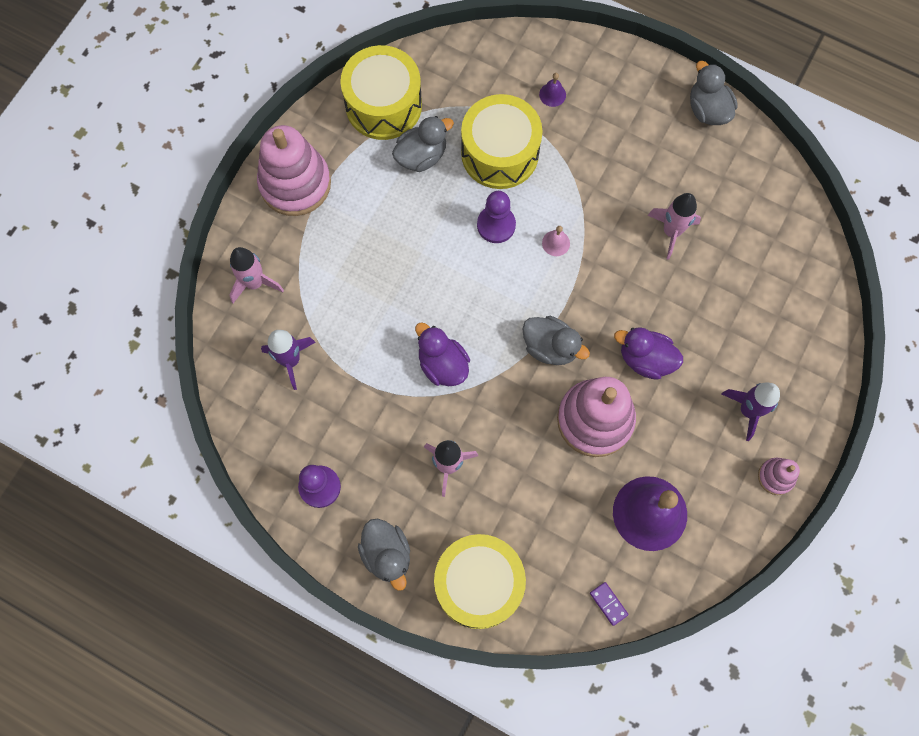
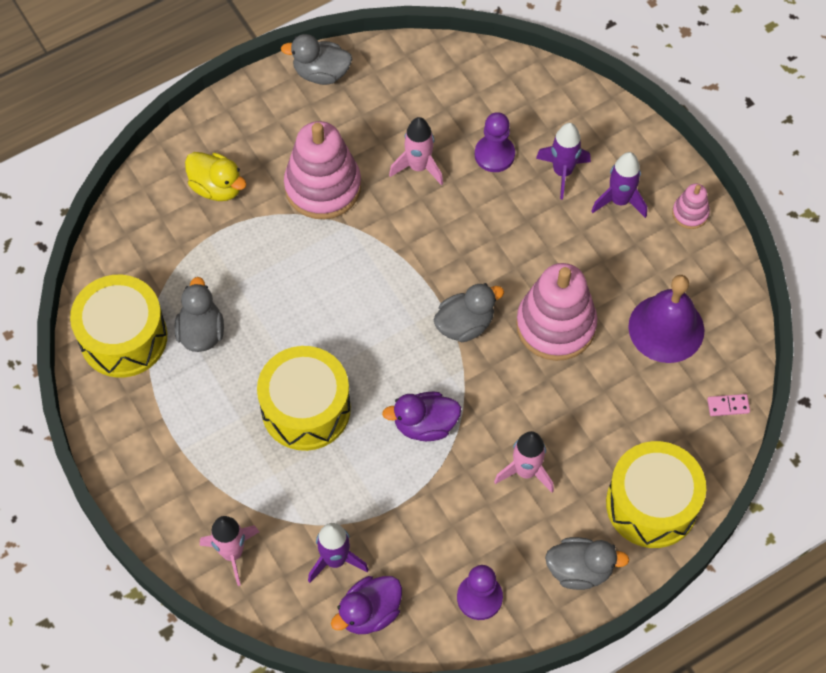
camera: 60 degrees left, 10 degrees down
pink stacking toy [257,125,331,216] -> pink stacking toy moved to [284,121,361,219]
yellow drum [461,94,542,189] -> yellow drum moved to [257,346,351,451]
purple pawn [477,191,516,243] -> purple pawn moved to [475,112,515,172]
purple bell [539,73,566,107] -> yellow duck [185,152,247,201]
pink bell [542,226,570,256] -> none
purple domino [590,582,629,626] -> pink domino [707,394,750,416]
purple duck [614,327,683,380] -> purple duck moved to [331,576,402,634]
none -> purple rocket [536,123,591,199]

